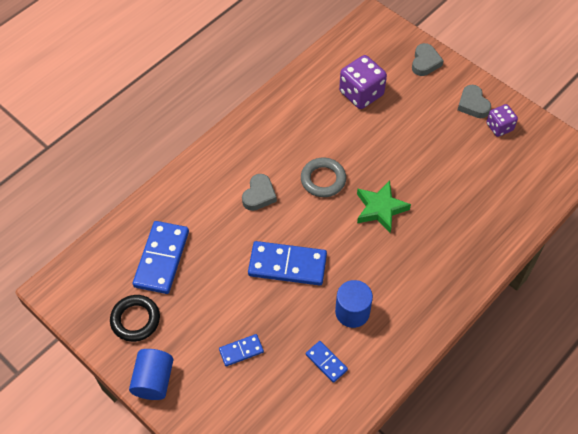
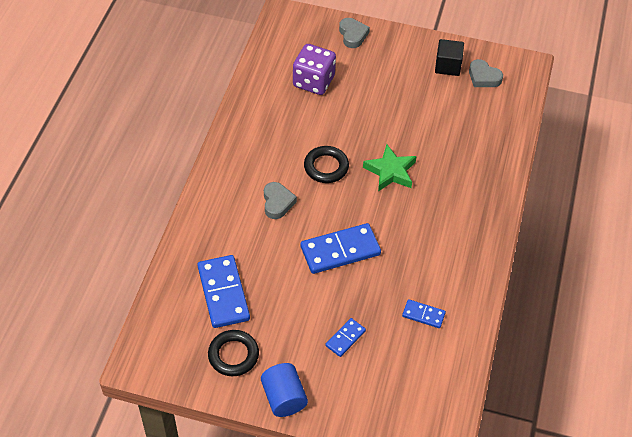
camera: 30 degrees left, 5 degrees down
grey ring [301,158,346,197] -> black ring [304,146,349,183]
blue cylinder [335,280,373,328] -> none
grey heart [458,85,491,118] -> grey heart moved to [469,59,503,87]
purple dice [487,104,518,137] -> black cube [435,39,464,76]

